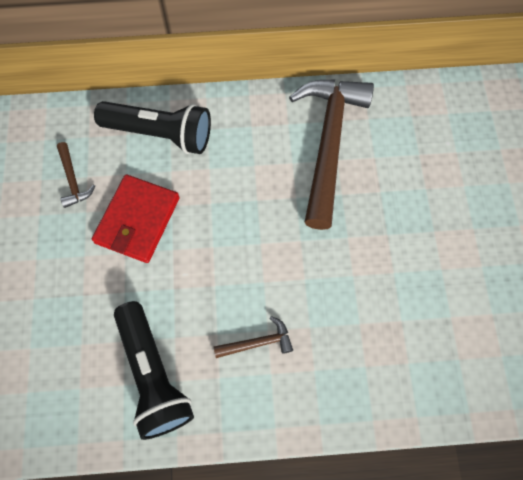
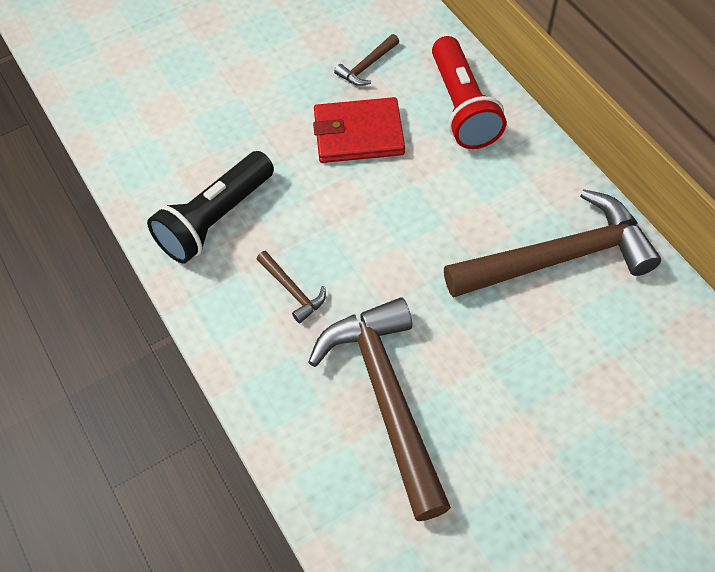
camera: 65 degrees right, 10 degrees down
black flashlight [94,101,211,154] -> red flashlight [432,36,506,149]
none -> brown hammer [308,297,451,521]

